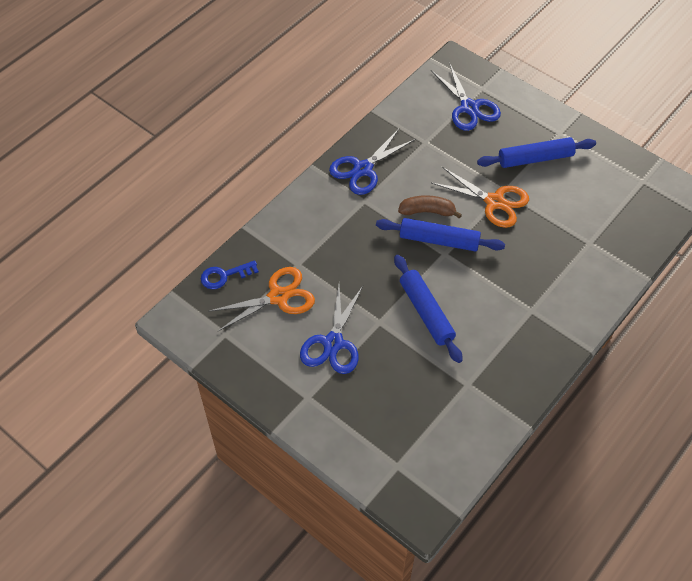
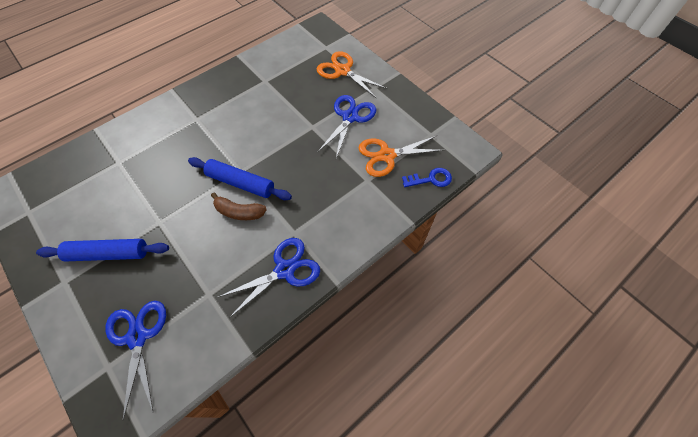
camera: 170 degrees left, 5 degrees up
blue rolling pin [394,255,463,363] -> none
orange scissors [432,167,529,228] -> orange scissors moved to [317,51,388,99]

